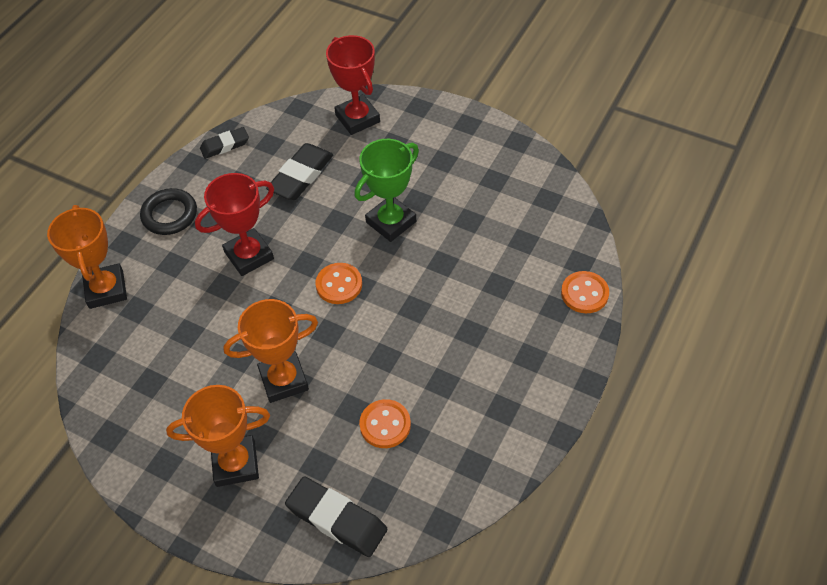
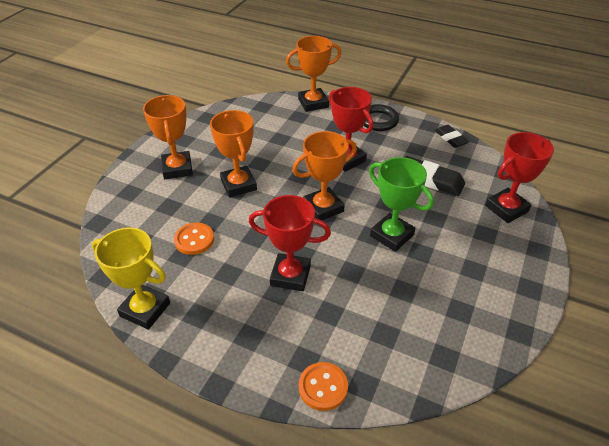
camera: 85 degrees right, 10 degrees down
black eraser [285,476,388,557] -> none
orange button [316,263,362,304] -> orange trophy [292,131,357,220]
none -> yellow trophy [92,227,170,330]
none -> red trophy [249,195,331,291]

